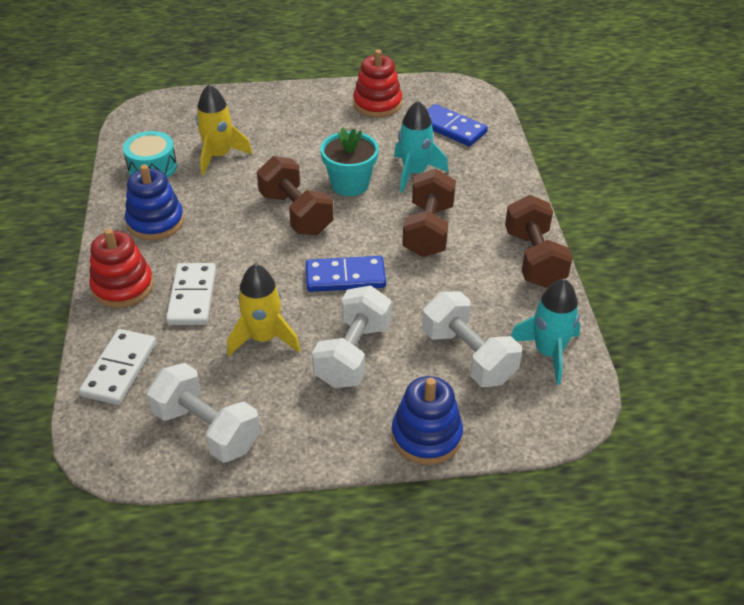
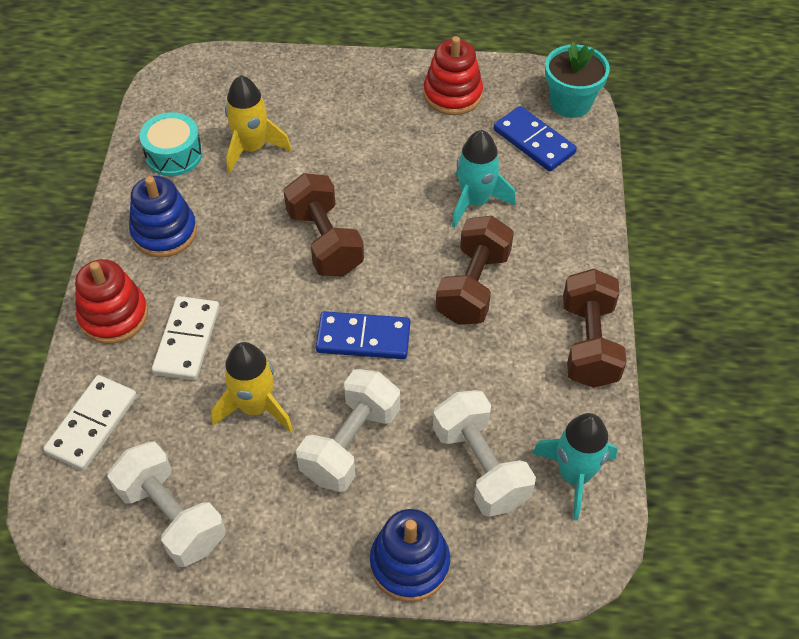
camera: 10 degrees right, 10 degrees up
turquoise flower pot [320,127,379,196] -> turquoise flower pot moved to [545,42,610,118]

